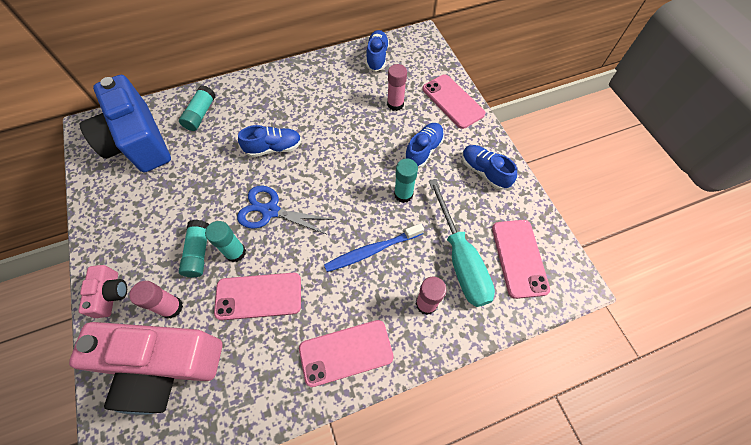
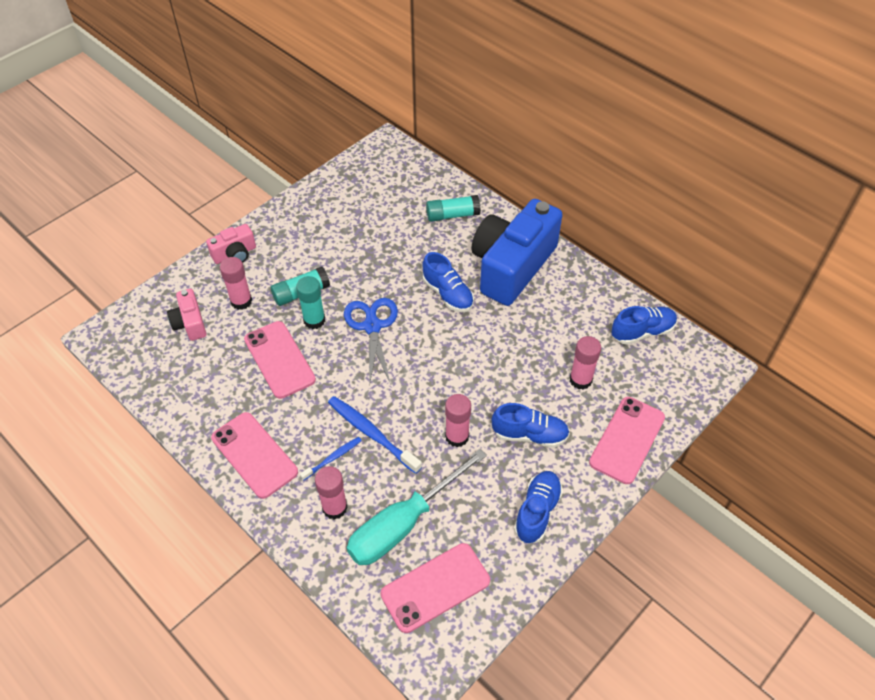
camera: 65 degrees right, 10 degrees down
pink camera [69,322,223,415] -> pink camera [167,289,206,341], size x0.45
blue camera [80,75,171,172] -> blue camera moved to [471,199,563,306]
turquoise glue stick [394,159,418,203] -> pink glue stick [445,394,471,447]
none -> blue toothbrush [300,437,362,481]

